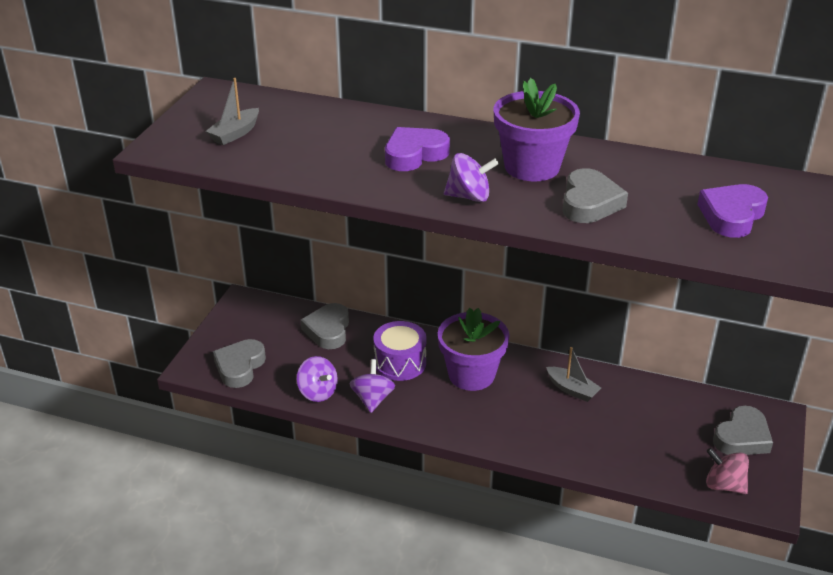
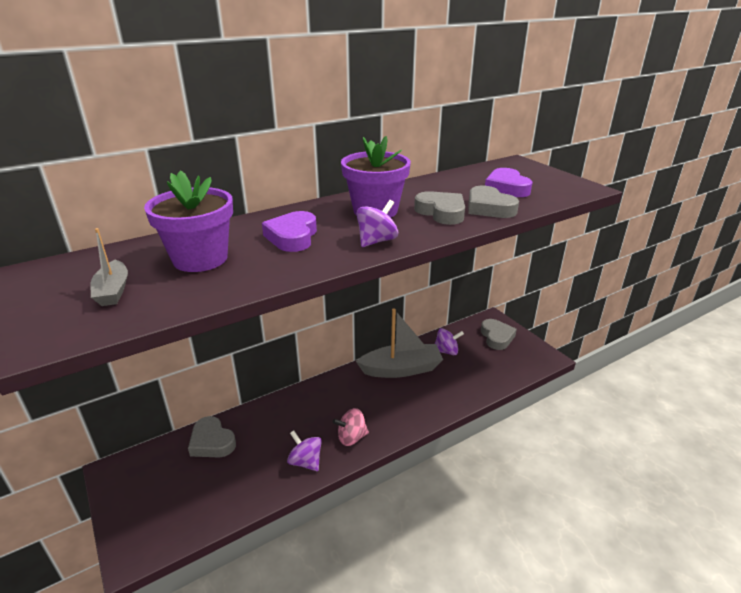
camera: 50 degrees left, 5 degrees down
grey heart [213,339,266,388] -> grey heart moved to [468,186,519,218]
purple spinning top [296,356,338,402] -> purple spinning top moved to [435,328,464,355]
purple drum [373,321,426,381] -> none
purple flower pot [438,308,510,391] -> purple flower pot moved to [144,170,233,272]
grey boat [546,347,601,402] -> grey boat [356,308,443,378], size x1.99
pink spinning top [706,448,749,494] -> pink spinning top moved to [333,408,369,446]

